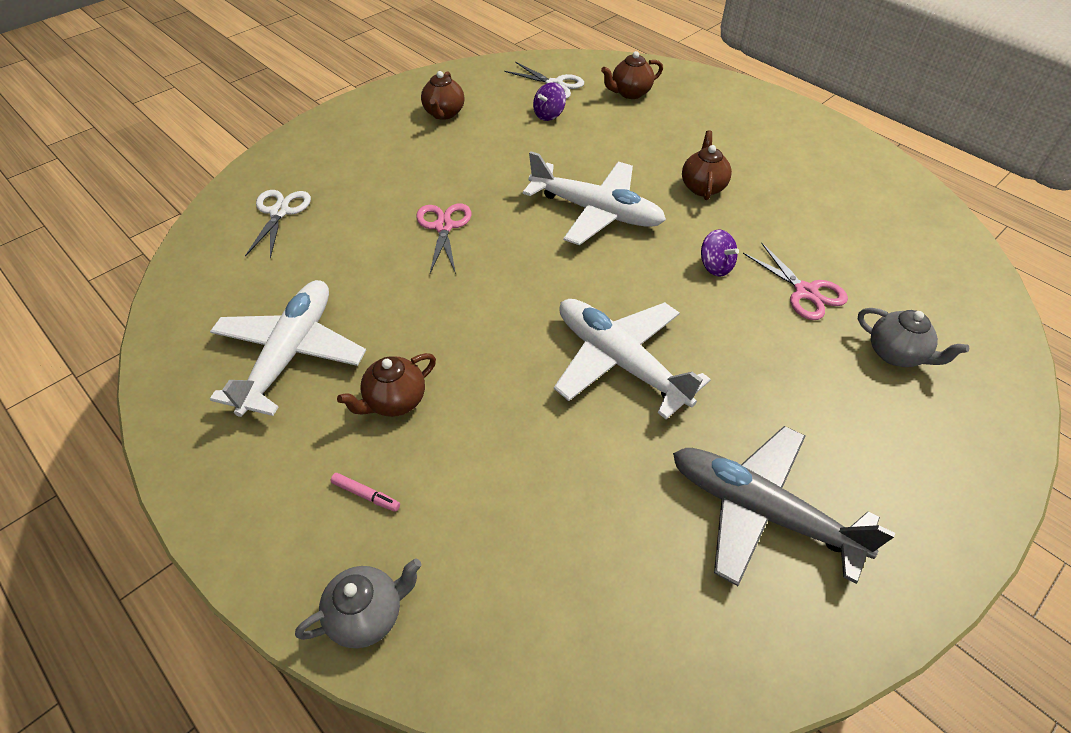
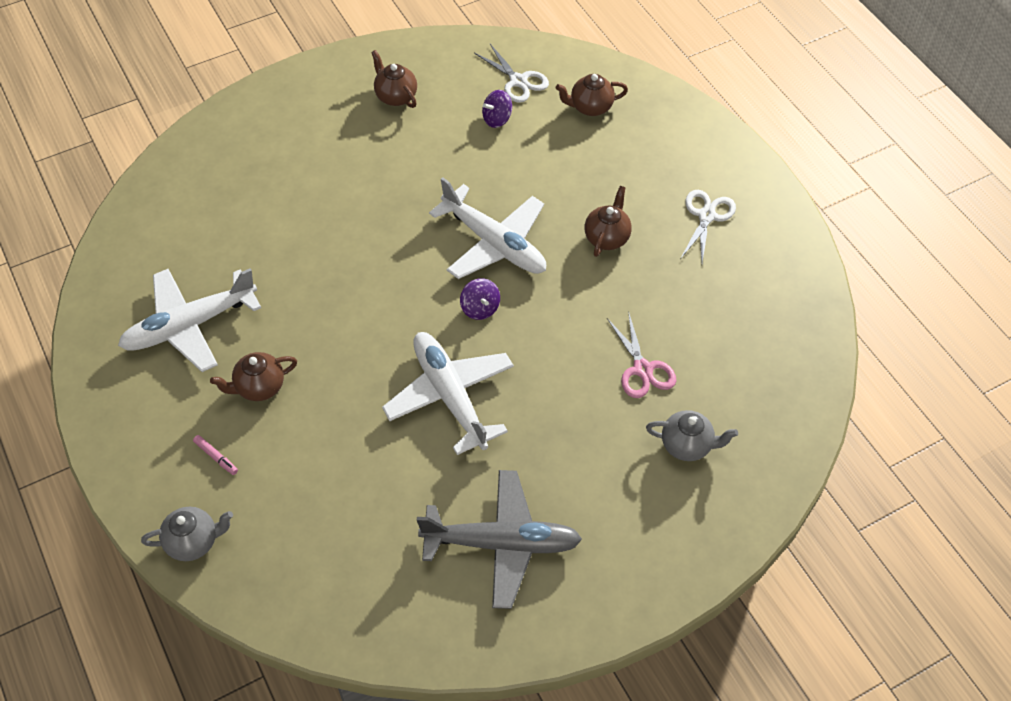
camera: 15 degrees right, 5 degrees up
white plane [210,280,366,417] -> white plane turned 150 degrees counterclockwise [118,268,261,372]
white scissors [245,190,311,259] -> white scissors moved to [680,190,736,263]
pink scissors [416,203,472,274] -> none
brown teapot [421,71,465,120] -> brown teapot turned 120 degrees clockwise [371,50,417,108]
grey plane [673,426,895,586] -> grey plane turned 135 degrees clockwise [417,470,582,609]
purple spinning top [701,229,739,276] -> purple spinning top moved to [460,278,500,320]
grey teapot [858,308,969,367] -> grey teapot turned 45 degrees counterclockwise [646,410,738,461]

